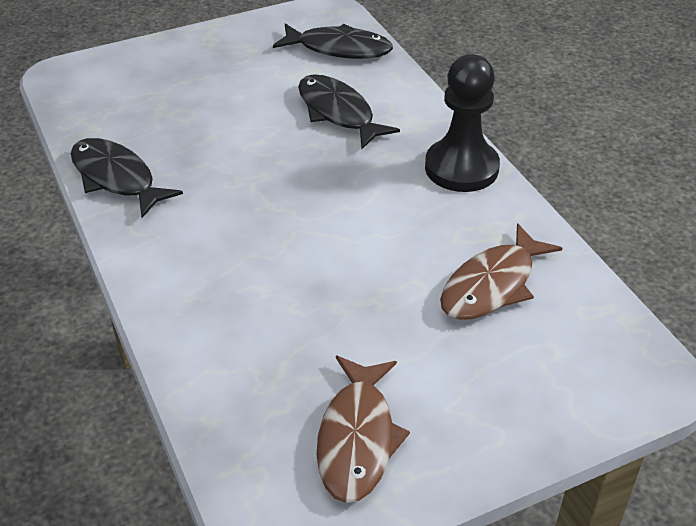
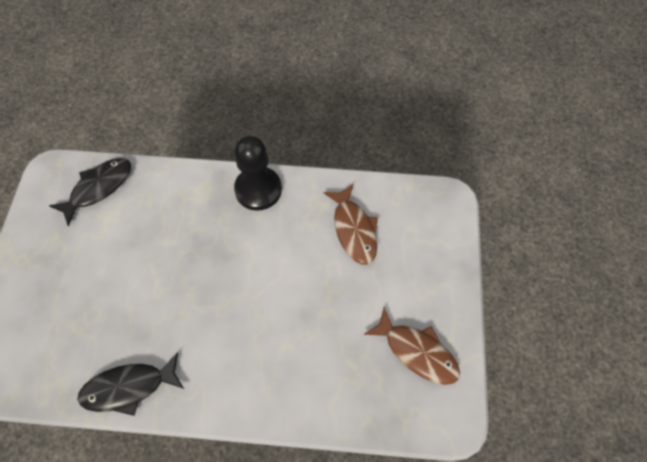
camera: 60 degrees left, 20 degrees up
black fish [298,74,400,149] -> none

